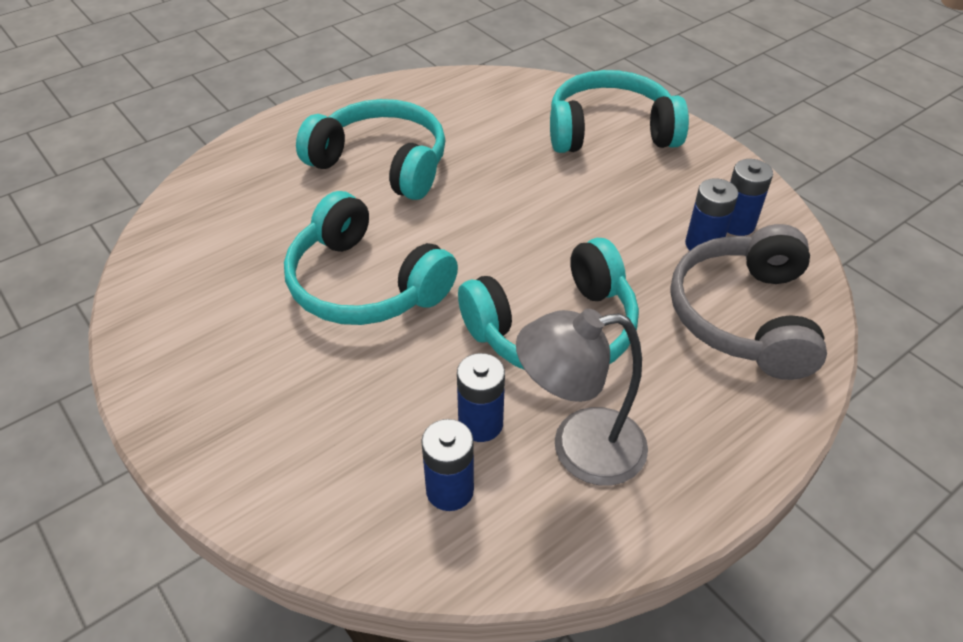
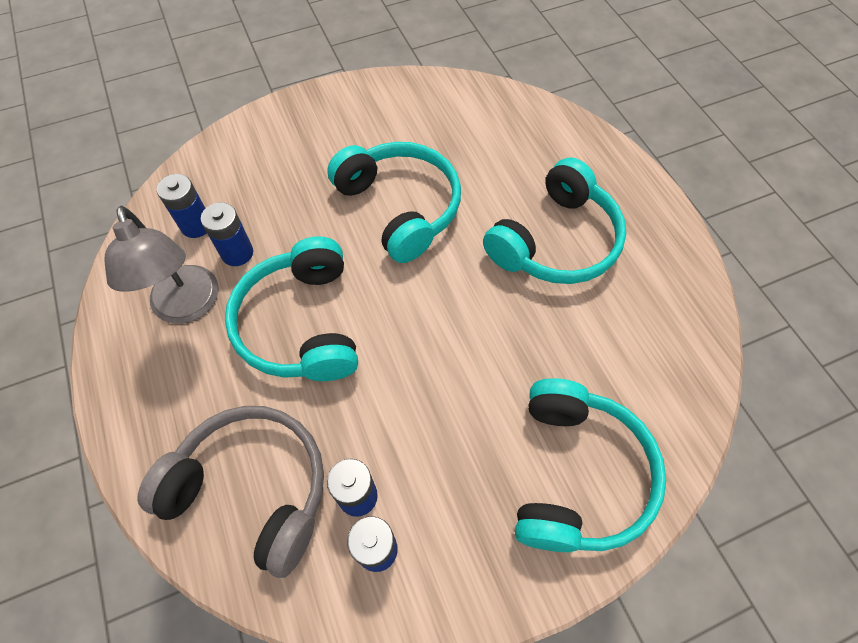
camera: 105 degrees right, 15 degrees up
turquoise headphones [284,191,458,325] -> turquoise headphones turned 90 degrees clockwise [327,142,461,263]
grey lamp [516,309,648,486] -> grey lamp turned 150 degrees clockwise [104,206,219,323]

